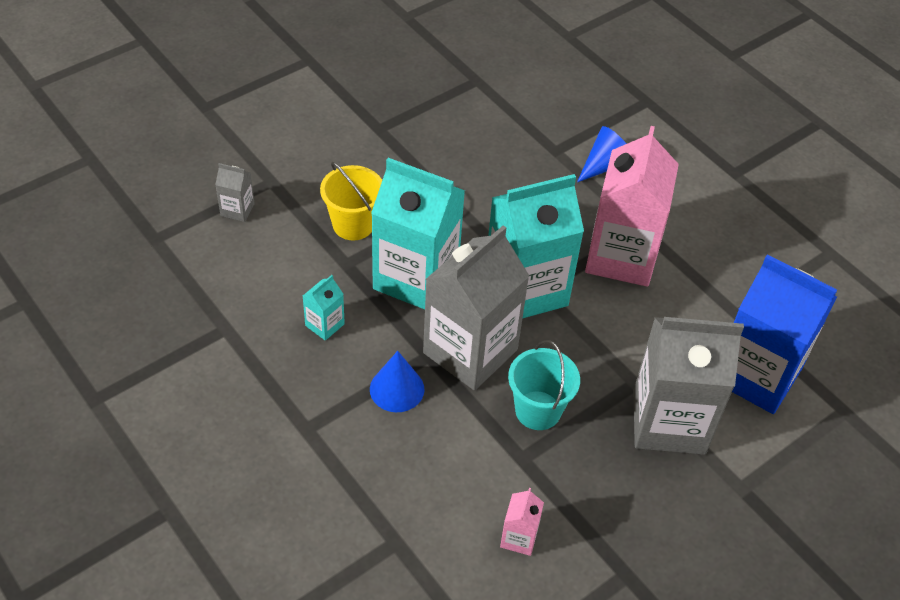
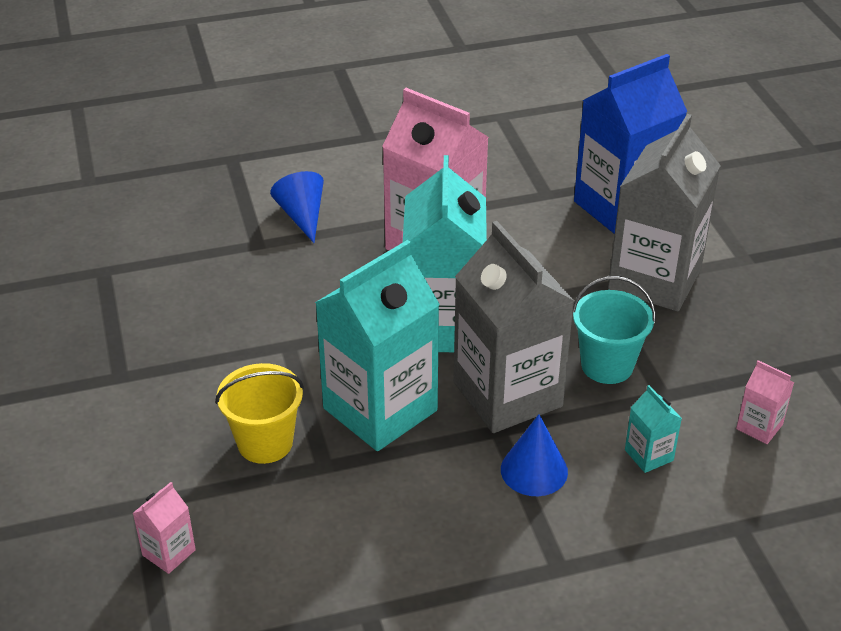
camera: 65 degrees left, 10 degrees down
grey carton [215,163,255,222] -> pink carton [133,482,196,574]
turquoise carton [303,275,345,341] -> turquoise carton moved to [625,385,682,473]

